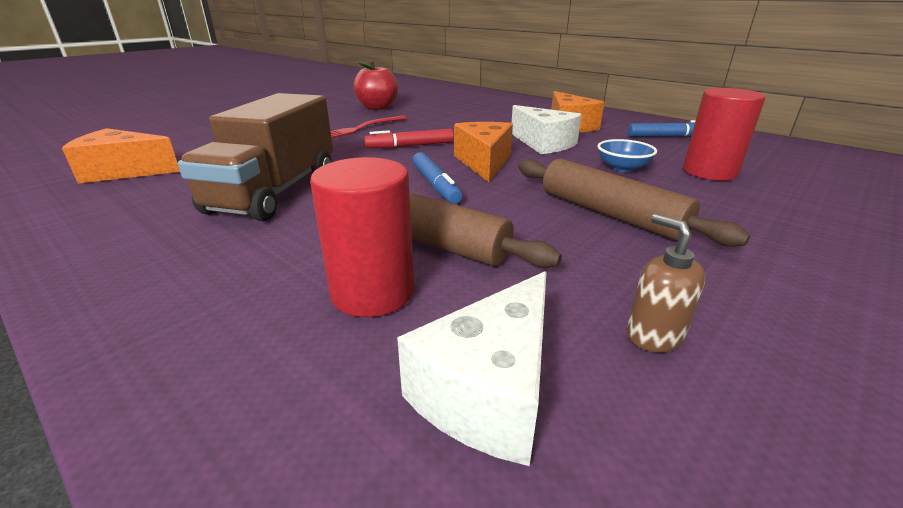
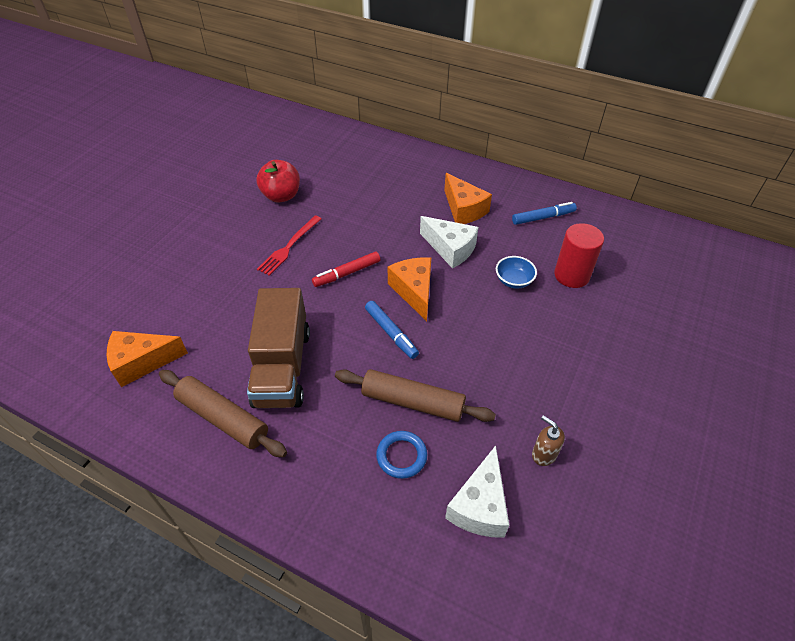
camera: 15 degrees left, 20 degrees up
red cylinder [310,157,414,317] -> blue ring [376,431,427,479]
brown rolling pin [518,158,750,247] -> brown rolling pin moved to [159,370,287,458]

